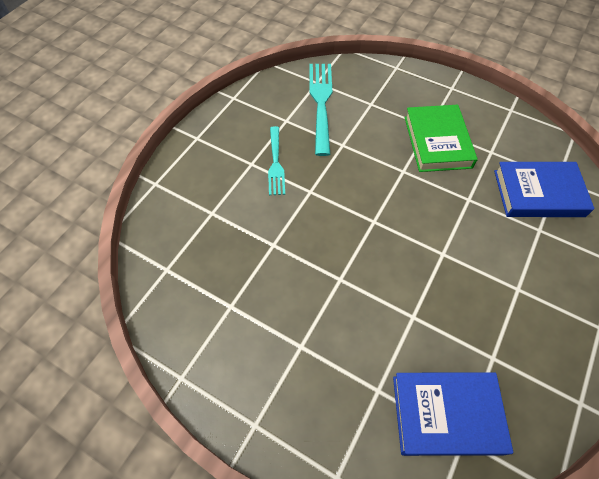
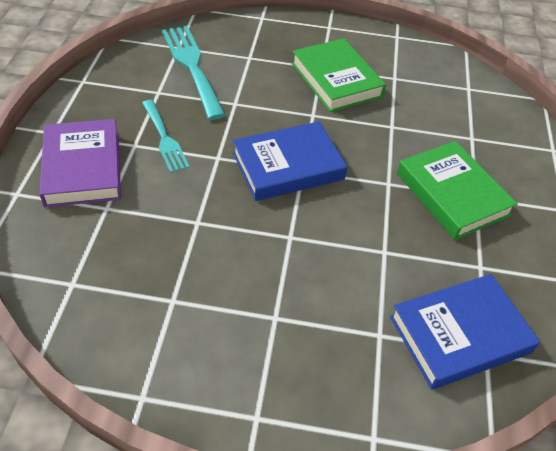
camera: 25 degrees left, 10 degrees down
blue book [494,162,595,217] -> blue book moved to [233,121,347,201]
none -> purple book [39,119,121,207]
none -> green book [397,141,518,240]

